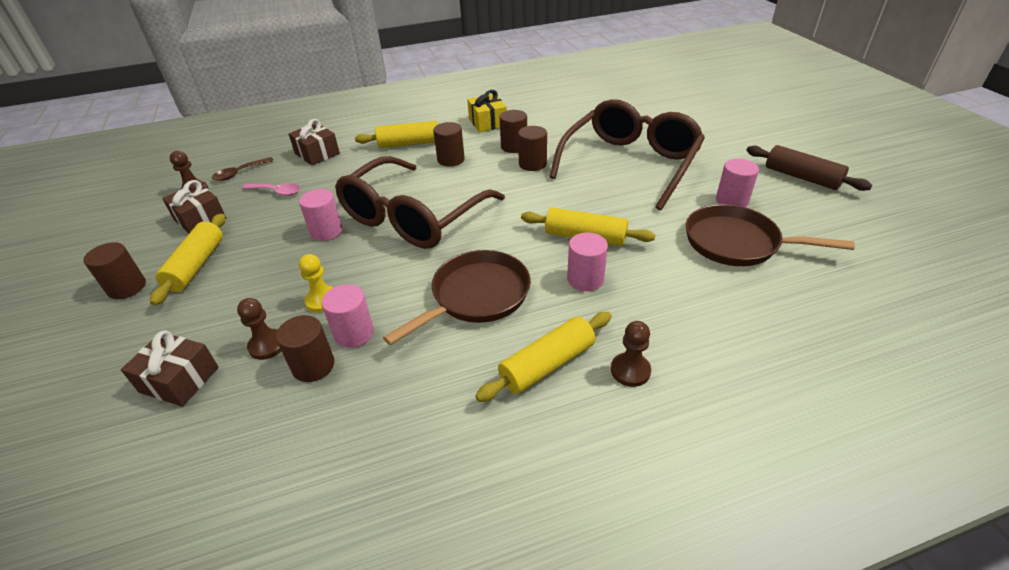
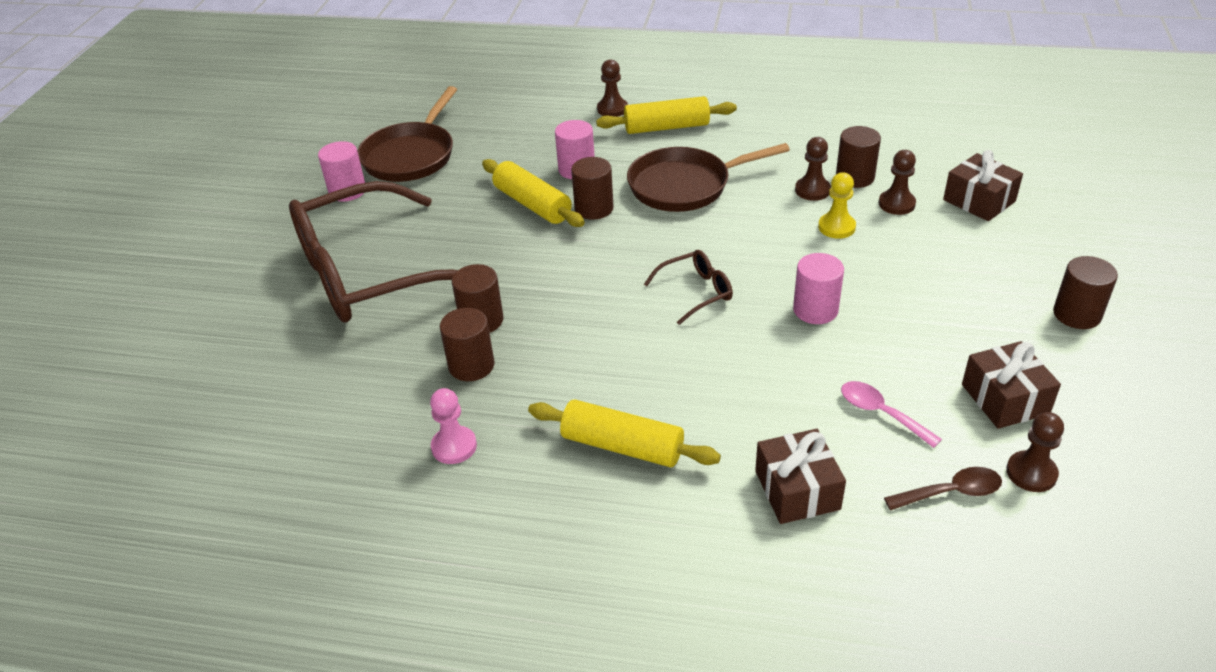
camera: 150 degrees left, 0 degrees up
yellow rolling pin [150,213,225,306] -> none
pink cylinder [322,284,374,348] -> brown pawn [795,137,831,201]
brown glasses [335,156,505,249] -> brown glasses [644,250,733,325], size x0.41
brown cylinder [433,122,465,167] -> brown cylinder moved to [571,157,614,220]
yellow gift [467,90,507,132] -> pink pawn [430,388,477,464]
brown pan [686,204,855,266] -> brown pan turned 60 degrees clockwise [357,86,457,182]
brown rolling pin [746,145,872,191] -> none

